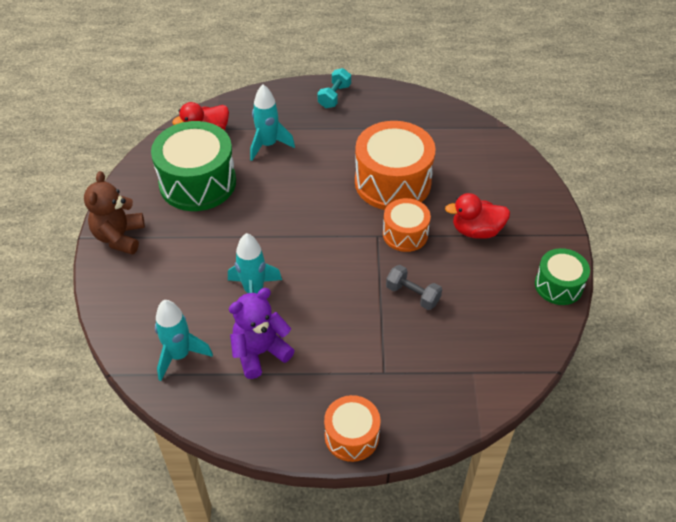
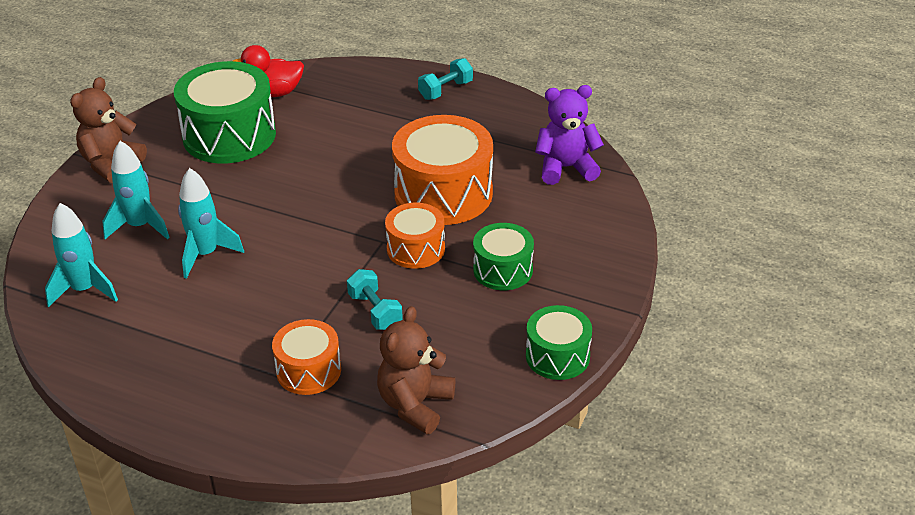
camera: 25 degrees right, 10 degrees down
purple teddy bear [229,288,295,379] -> purple teddy bear moved to [535,85,604,185]
turquoise rocket [250,85,295,161] -> turquoise rocket moved to [103,141,170,239]
orange drum [324,395,381,462] -> orange drum moved to [272,319,341,395]
grey dumbbell [386,265,442,310] -> turquoise dumbbell [347,269,403,330]
red duck [445,193,510,239] -> green drum [473,223,534,290]
none -> brown teddy bear [377,306,455,434]

